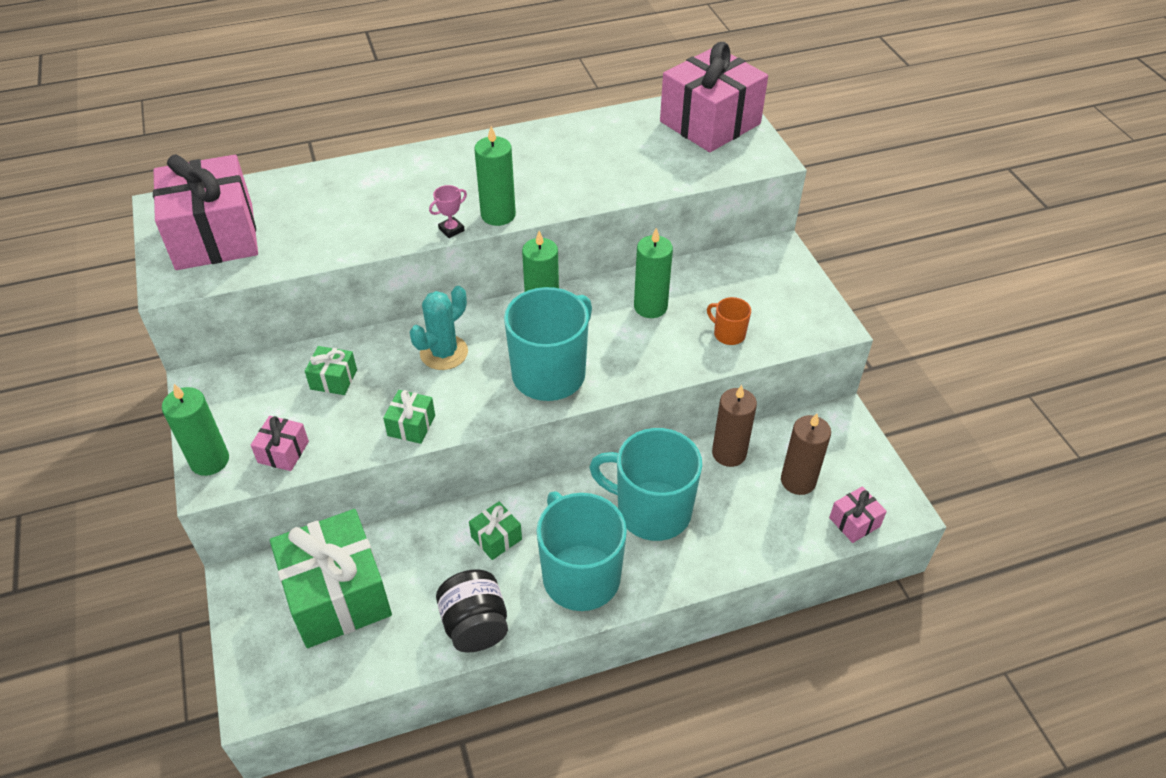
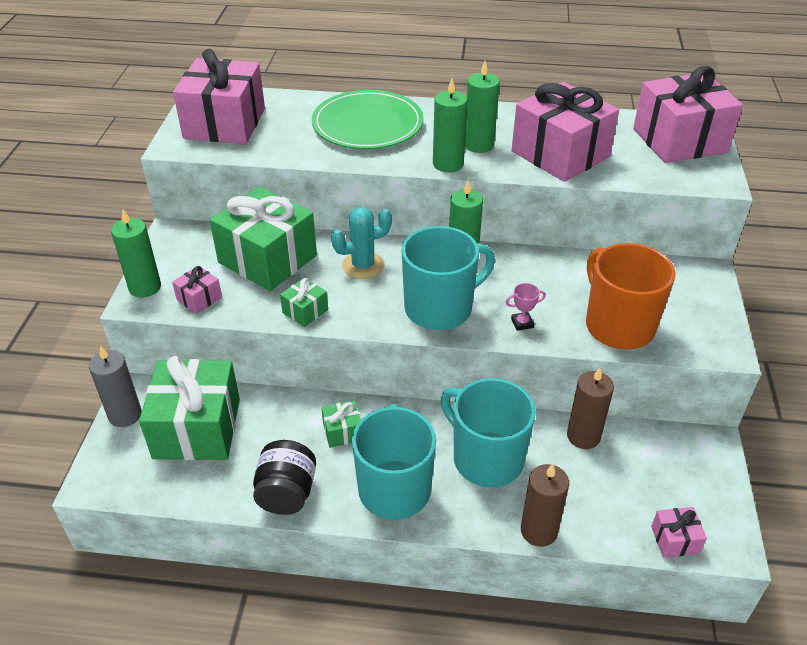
camera: 25 degrees right, 5 degrees down
green gift [305,346,357,395] -> green gift [210,187,317,291], size x2.30
pink trophy [429,185,467,238] -> pink trophy moved to [506,283,546,331]
green candle [634,228,673,318] -> green candle moved to [465,61,500,153]
orange mug [707,297,751,345] -> orange mug [586,243,676,350], size x2.25
brown candle [781,413,831,495] -> brown candle moved to [521,464,569,547]
none -> grey candle [89,345,142,427]
none -> green plate [312,90,424,149]
none -> pink gift [512,82,619,182]

